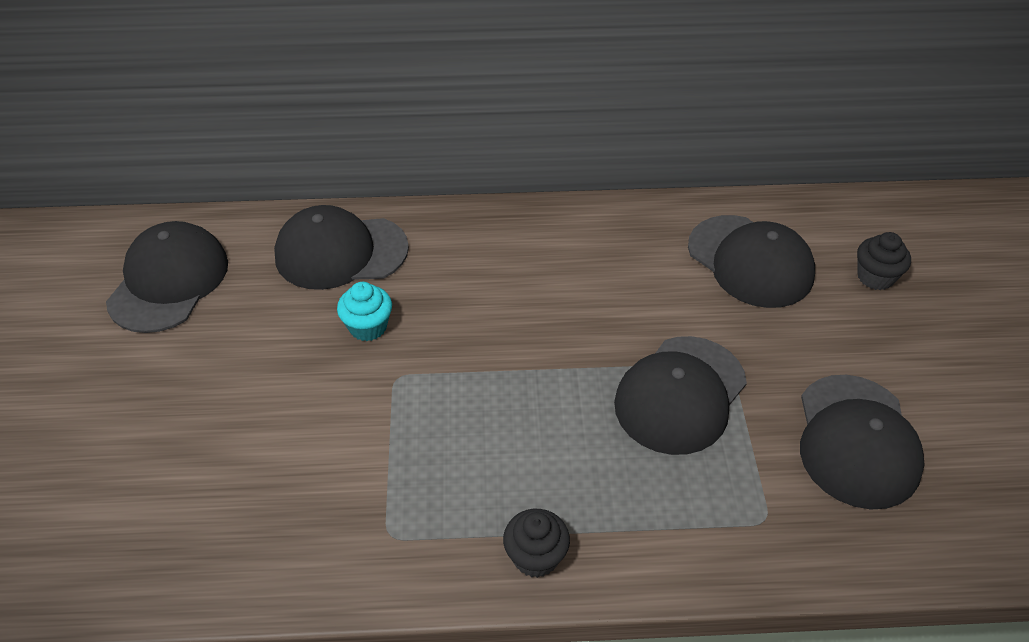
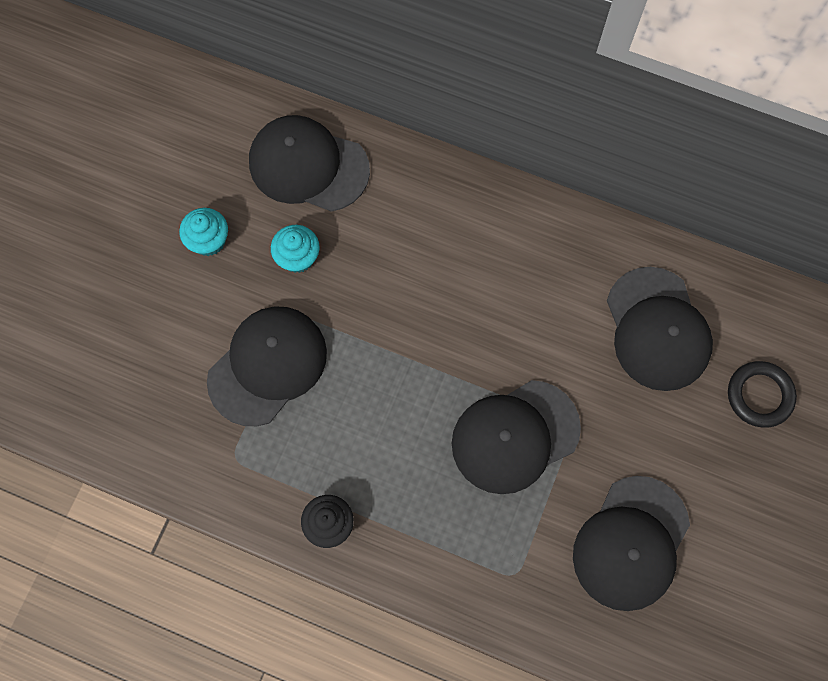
camera: 25 degrees right, 25 degrees up
black cap [106,221,228,333] -> black cap moved to [207,306,327,426]
black cupcake [857,232,911,290] -> black ring [728,361,797,428]
none -> turquoise cupcake [179,208,228,256]

